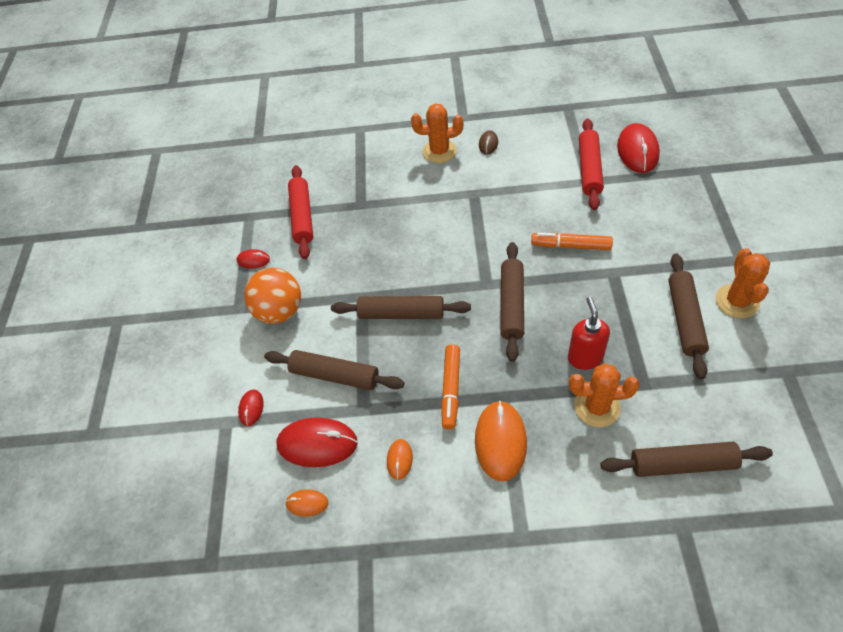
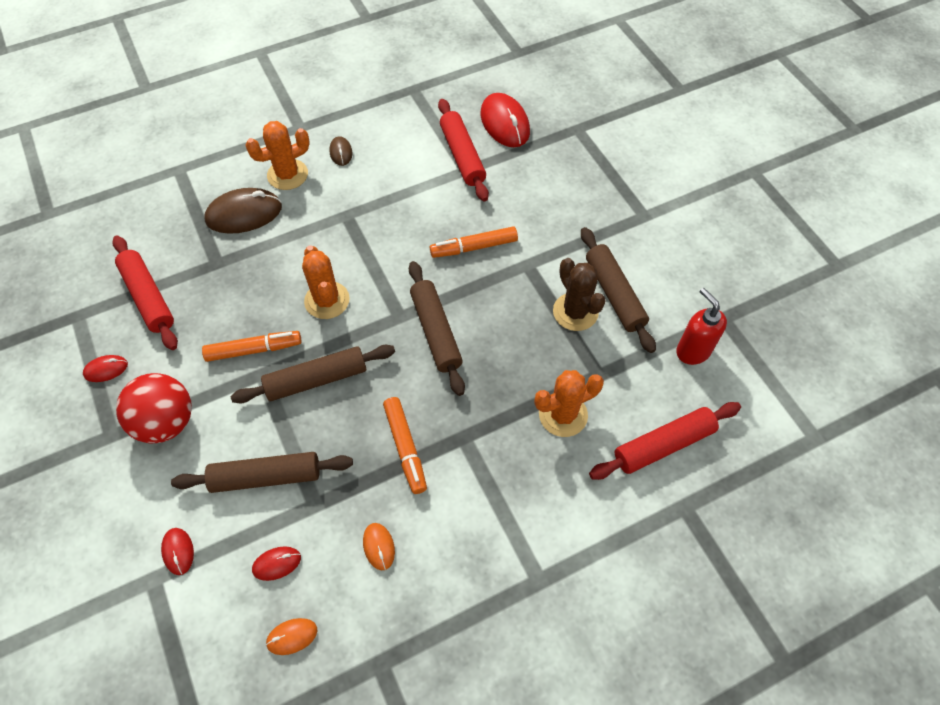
camera: 30 degrees left, 5 degrees up
orange ball [244,268,301,324] -> red ball [116,373,192,443]
red mouse [276,417,358,467] -> red mouse [252,546,301,581], size x0.50
orange mouse [475,401,527,482] -> none
red soap dispenser [568,297,610,370] -> red soap dispenser moved to [676,288,727,365]
brown rolling pin [600,442,773,477] -> red rolling pin [589,402,741,480]
orange cactus [716,248,770,318] -> orange cactus moved to [302,245,350,319]
none -> orange marker [202,331,302,362]
none -> brown mouse [204,188,282,234]
none -> brown cactus [553,258,606,331]

